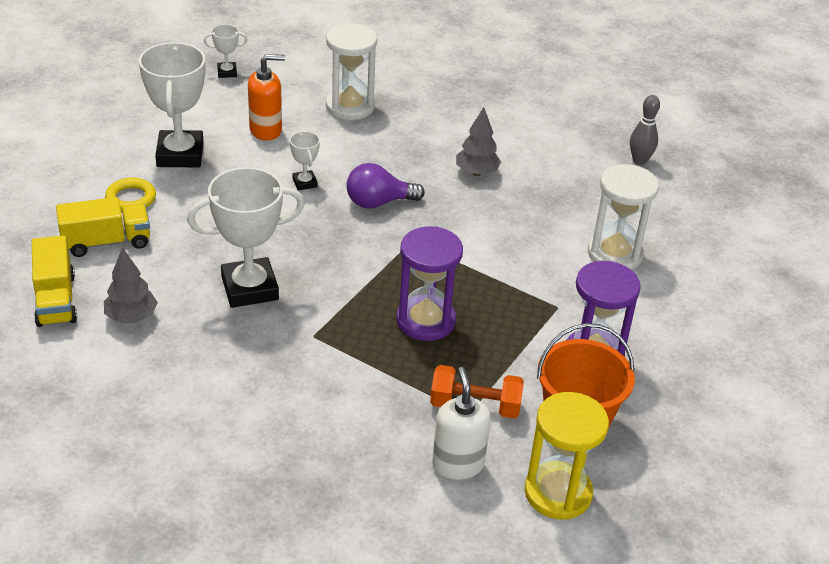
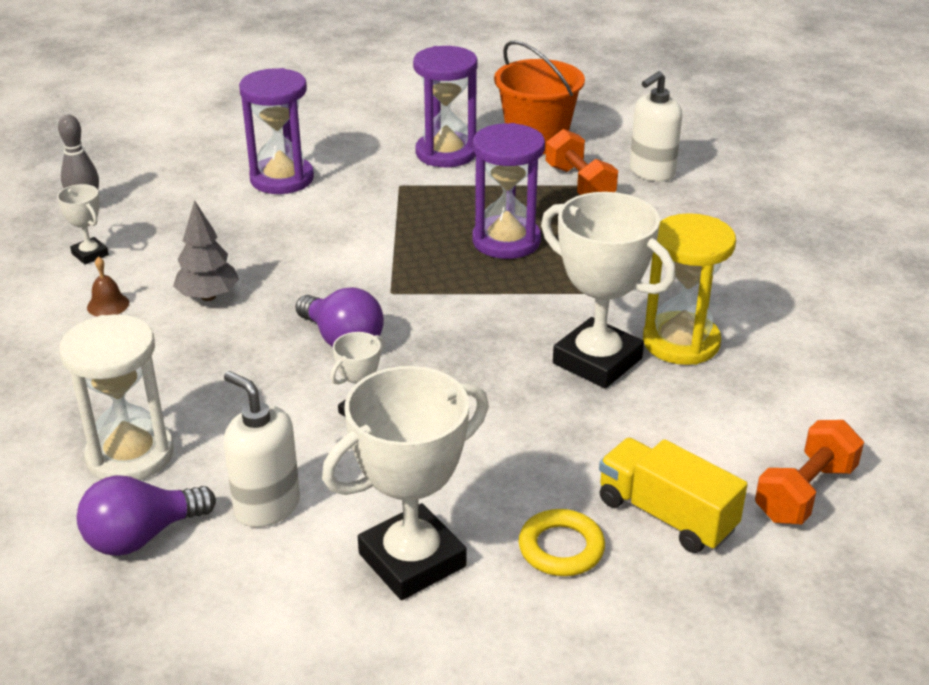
camera: 120 degrees left, 5 degrees down
yellow truck [32,235,77,327] -> orange dumbbell [755,420,864,525]
grey tree [104,247,158,323] -> none
white trophy [204,24,247,78] -> white trophy moved to [57,184,109,264]
orange soap dispenser [248,54,285,141] -> white soap dispenser [224,371,300,527]
yellow hourglass [524,392,609,520] -> yellow hourglass moved to [643,213,736,365]
white hourglass [588,164,659,270] -> purple hourglass [239,68,314,194]
none -> purple light bulb [77,475,216,556]
none -> brown bell [87,257,129,317]

